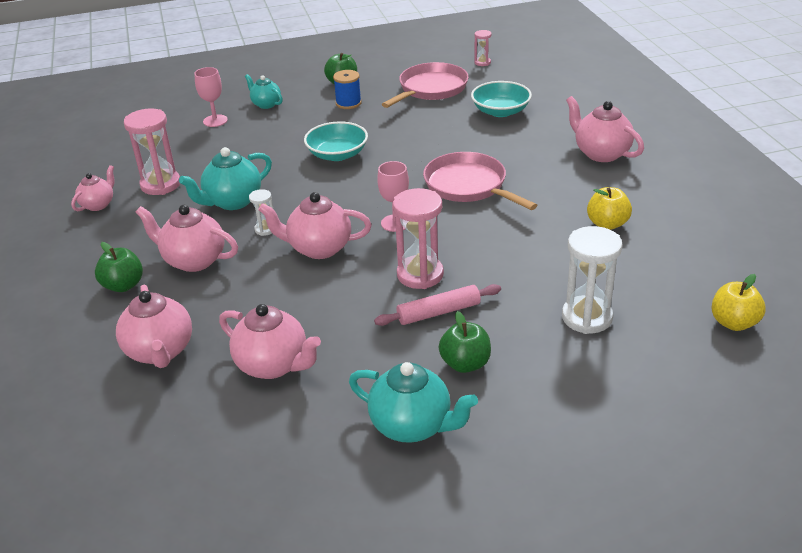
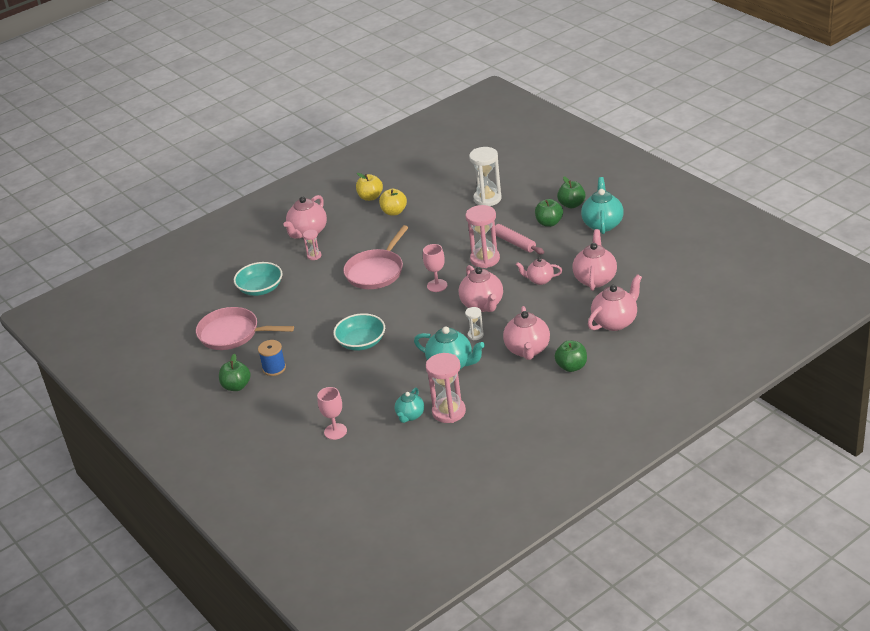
camera: 110 degrees left, 0 degrees up
pink teapot [71,165,115,211] -> pink teapot moved to [516,258,562,285]
turquoise teapot [245,74,283,109] -> turquoise teapot moved to [395,388,424,423]
pink hourglass [474,30,491,66] -> pink hourglass moved to [303,230,322,260]
yellow apple [711,274,766,331] -> yellow apple moved to [356,173,383,201]
none -> green apple [557,176,586,208]

